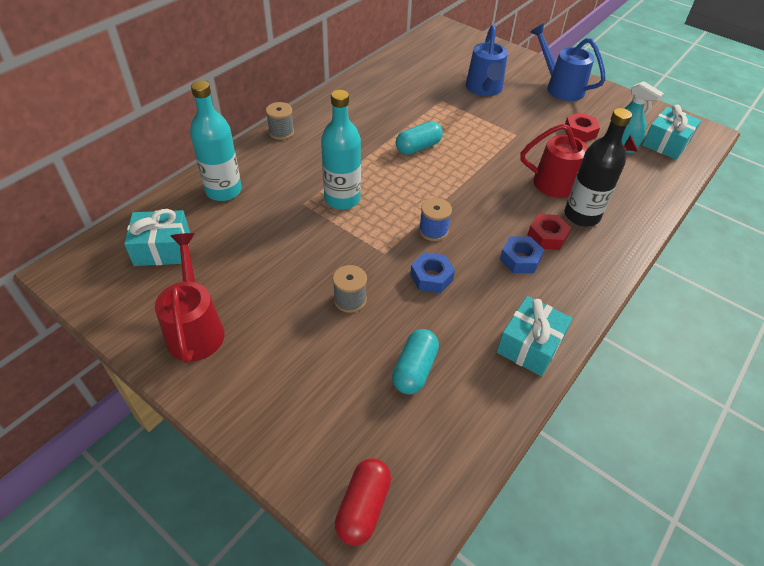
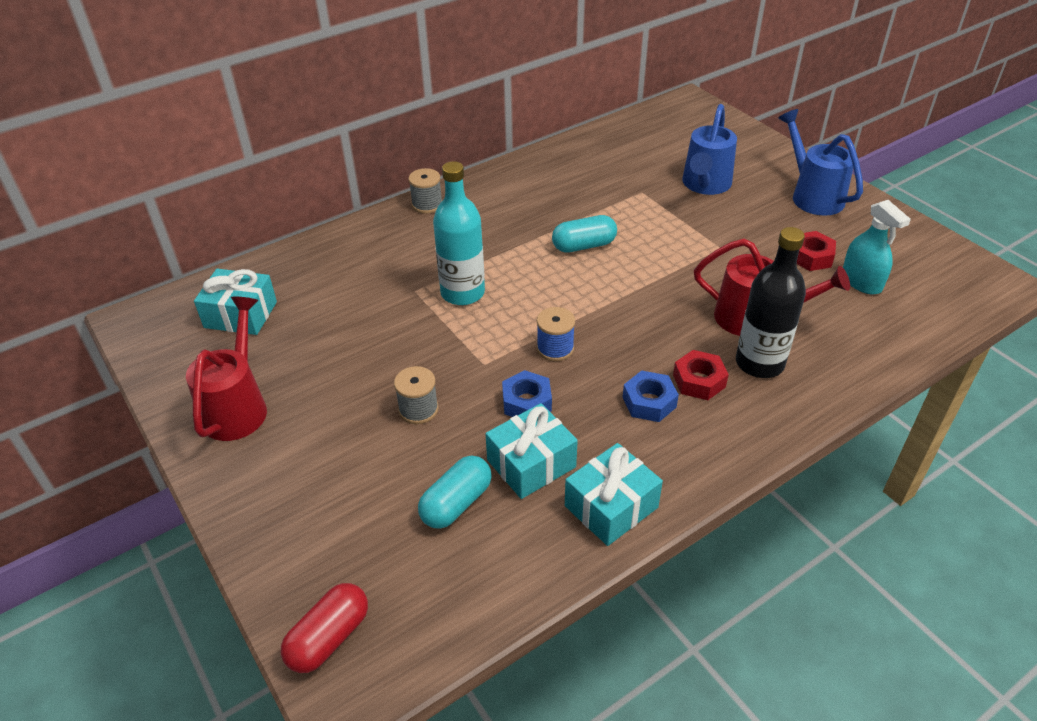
camera: 20 degrees right, 5 degrees down
turquoise bottle [190,80,242,201] -> none
turquoise gift [642,105,701,160] -> turquoise gift moved to [485,403,578,499]

